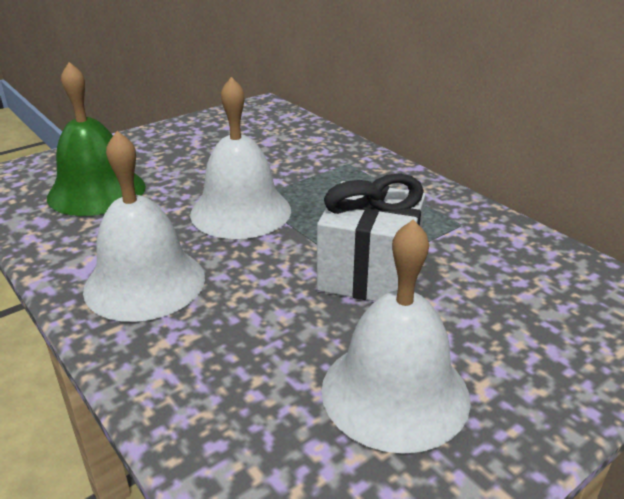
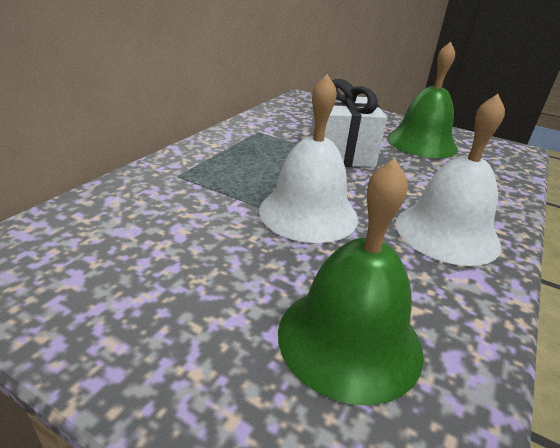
camera: 115 degrees left, 0 degrees up
white bell [321,219,471,454] -> green bell [387,42,458,158]

